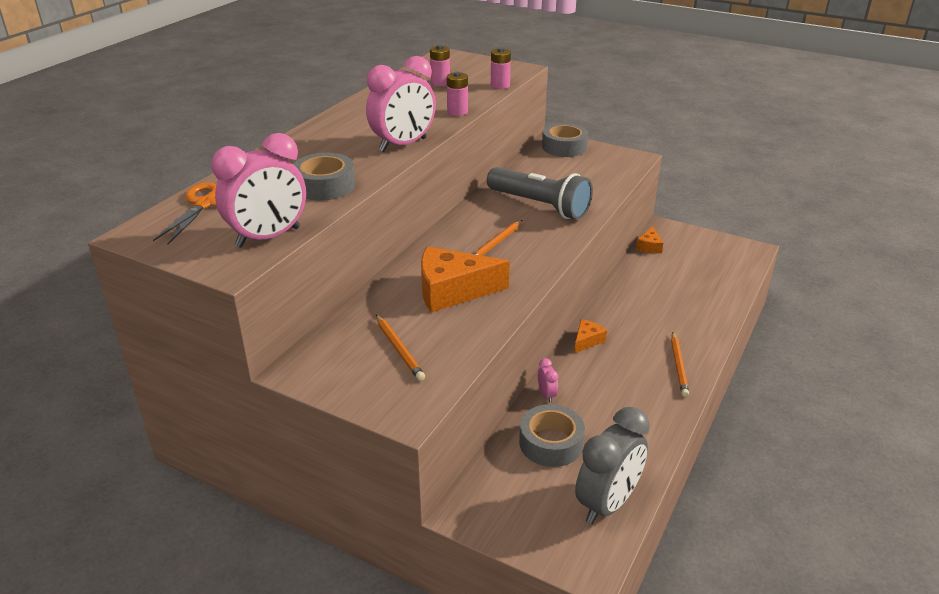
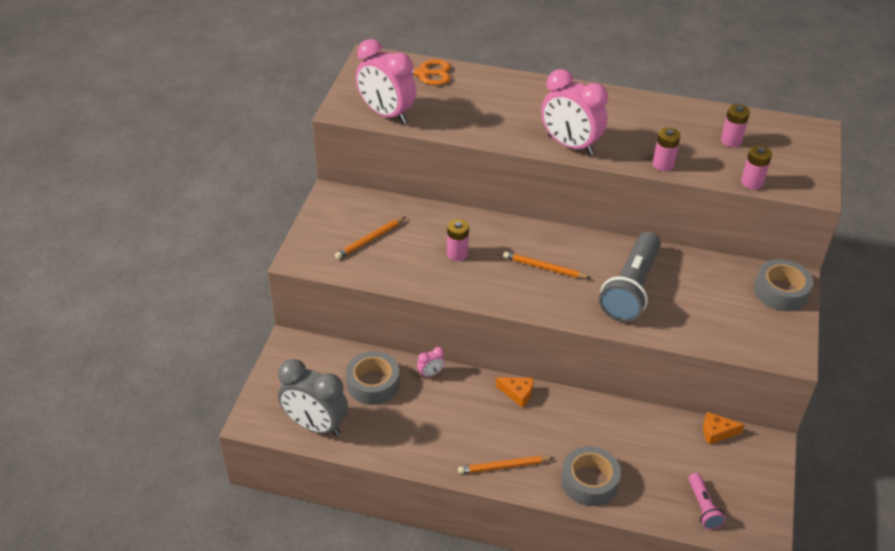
camera: 75 degrees right, 10 degrees up
grey tape [293,153,355,201] -> grey tape moved to [561,446,621,506]
orange cheese [421,247,510,312] -> pink battery [447,219,469,261]
none -> pink flashlight [688,473,725,529]

